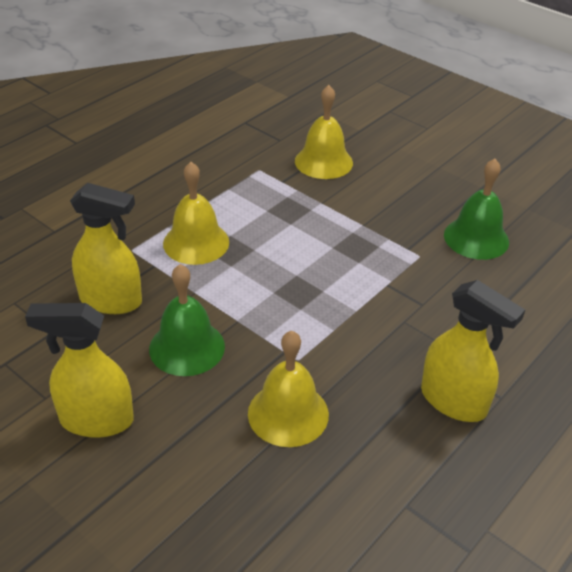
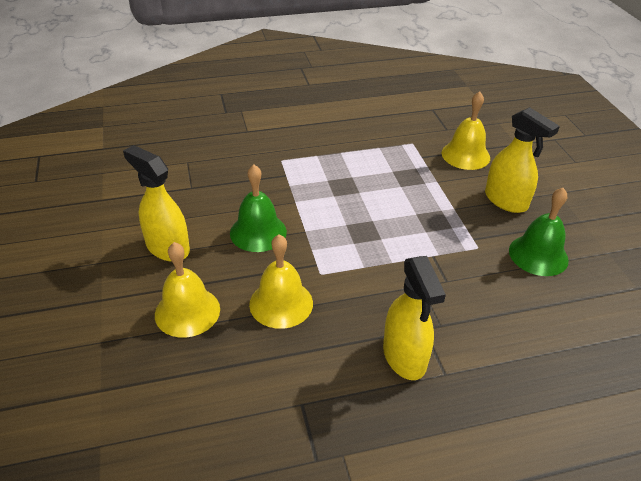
camera: 35 degrees right, 0 degrees up
yellow spray bottle [70,183,142,314] -> yellow spray bottle moved to [485,107,560,213]
yellow bell [163,162,229,265] -> yellow bell moved to [155,242,220,338]

